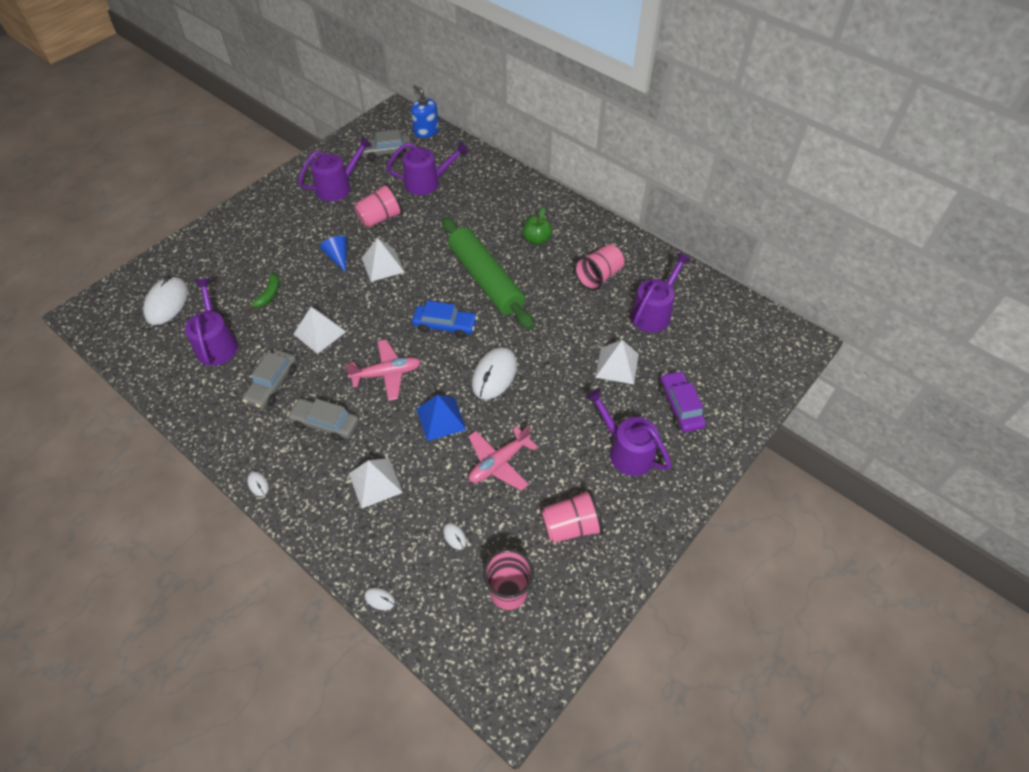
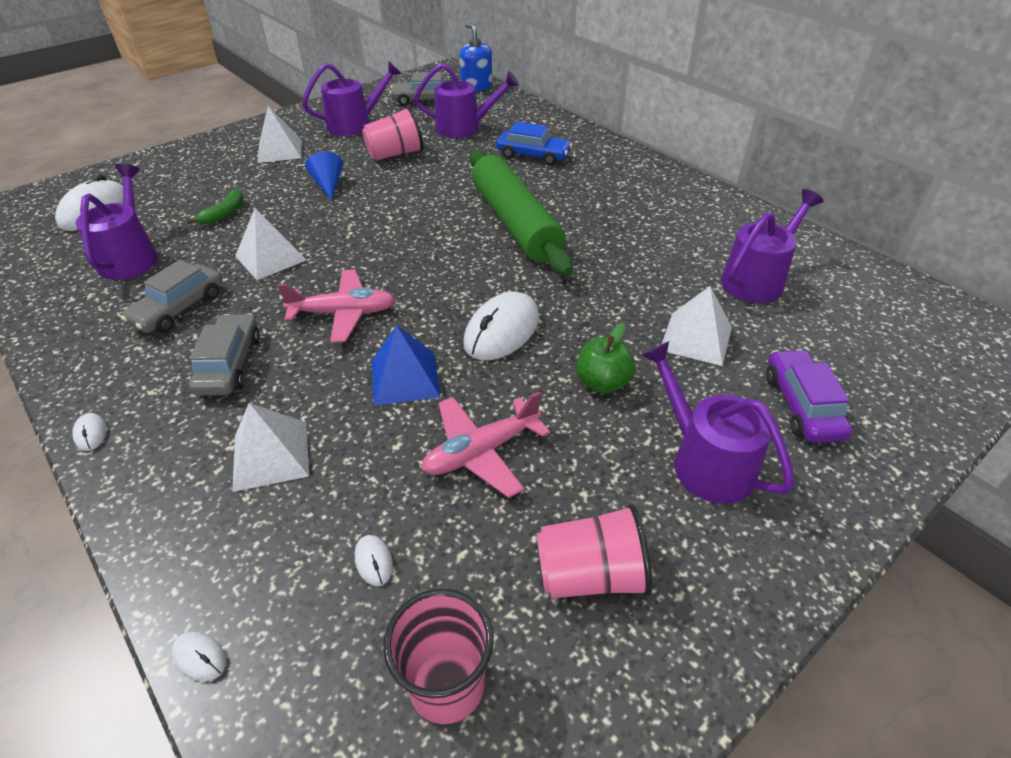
camera: 10 degrees right, 10 degrees down
grey car [287,399,359,441] -> grey car turned 60 degrees clockwise [189,313,260,396]
white pyramid [362,238,404,282] -> white pyramid moved to [257,106,302,163]
blue car [412,301,478,338] -> blue car moved to [496,122,572,165]
green apple [523,208,553,245] -> green apple moved to [576,323,636,394]
pink cup [574,244,624,291] -> none

